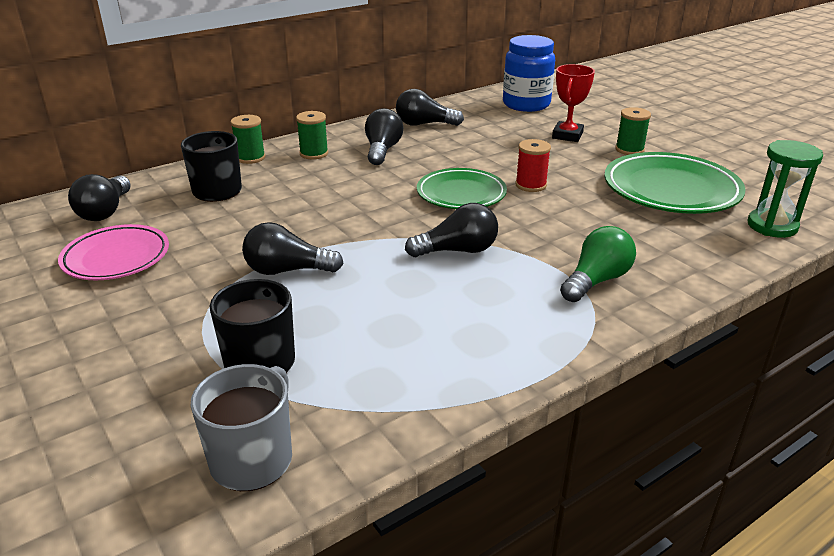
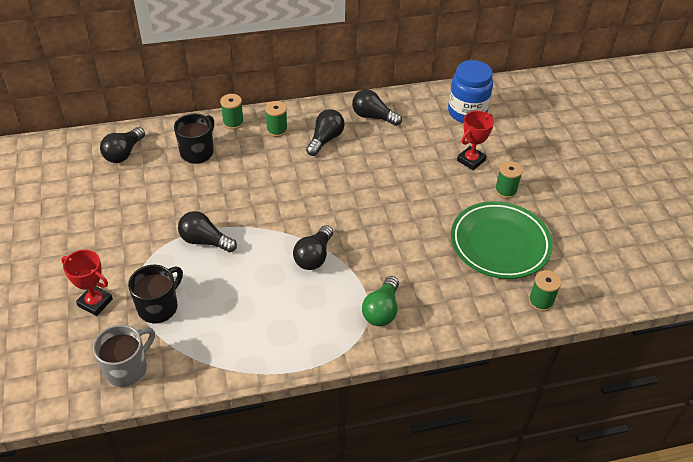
camera: 20 degrees right, 15 degrees up
pink plate [58,224,169,280] -> none
black light bulb [405,203,498,257] -> black light bulb turned 105 degrees clockwise [293,225,333,270]
green plate [417,168,507,209] -> none
red spool [516,139,551,192] -> none
green light bulb [560,226,636,302] -> green light bulb turned 135 degrees clockwise [362,276,399,326]
green hourglass [747,140,823,238] -> green spool [529,270,561,311]
none -> red trophy [61,250,113,316]

